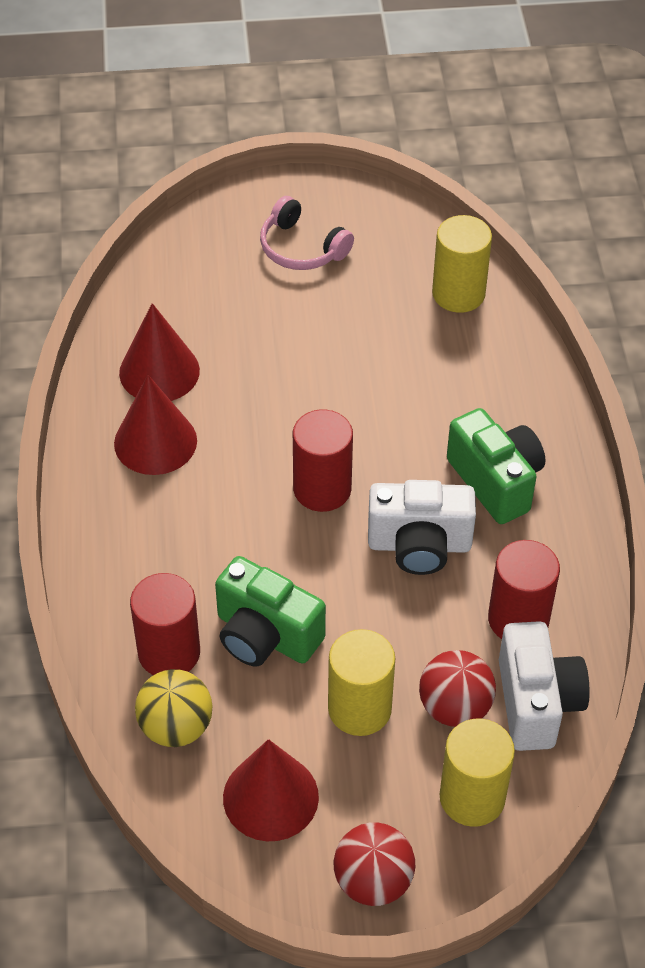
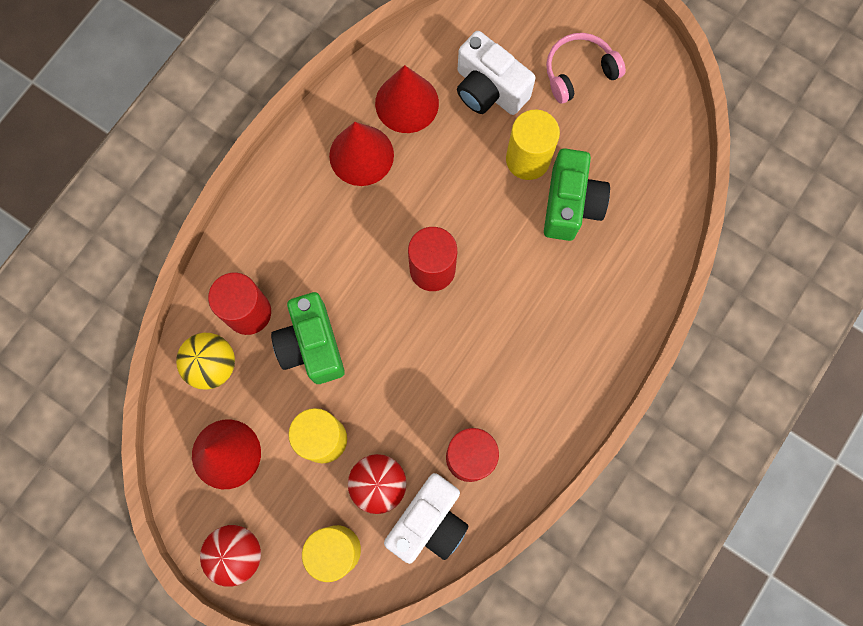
camera: 40 degrees right, 25 degrees up
pink headphones [260,196,354,270] -> pink headphones turned 75 degrees clockwise [546,33,626,104]
white camera [368,480,476,575] -> white camera moved to [457,31,536,115]
yellow cylinder [432,215,492,313] -> yellow cylinder moved to [506,110,560,180]
green camera [447,408,545,524] -> green camera moved to [544,148,610,241]

